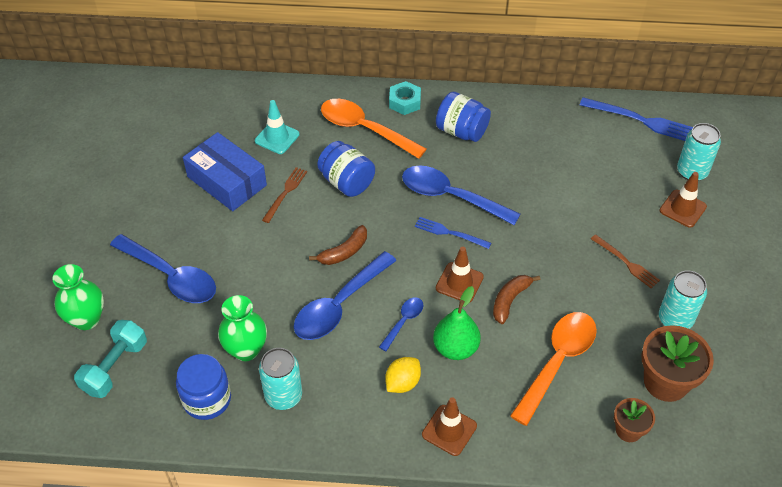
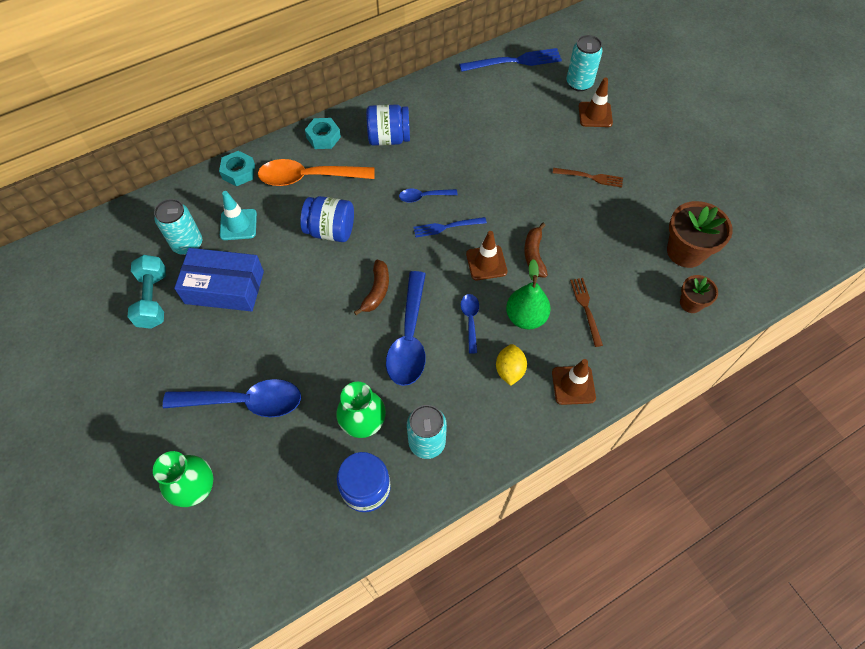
camera: 35 degrees left, 10 degrees up
turquoise dumbbell [74,320,147,398] -> turquoise dumbbell moved to [128,255,166,329]
brown fork [262,167,307,223] -> brown fork moved to [570,278,603,347]
blue spoon [402,165,520,225] -> blue spoon [399,189,458,203], size x0.50
orange spoon [510,312,597,426] -> none
turquoise can [659,270,707,329] -> turquoise can moved to [154,199,202,255]
none -> turquoise nut [219,151,255,186]

